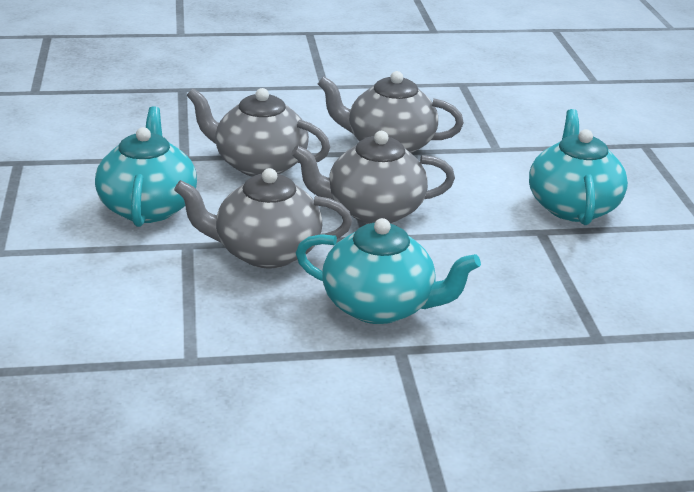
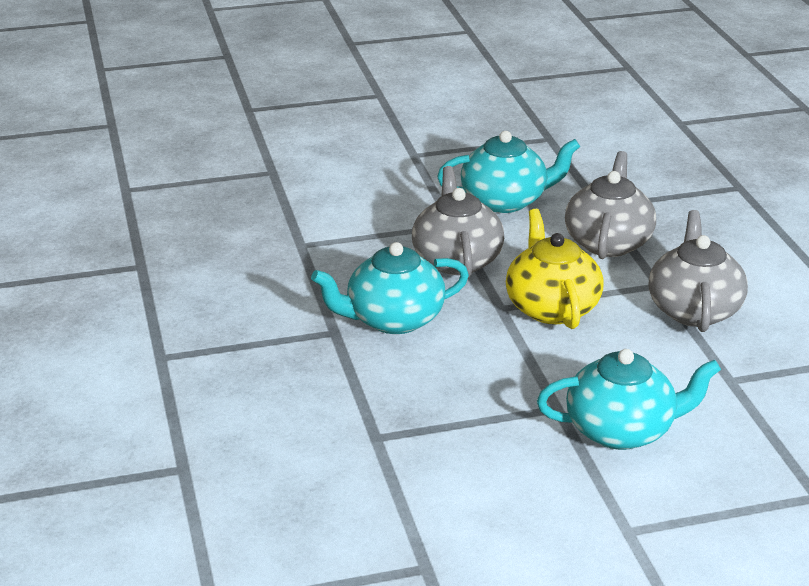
camera: 85 degrees right, 0 degrees up
grey teapot [291,131,455,224] -> yellow teapot [506,209,604,329]
turquoise teapot [296,218,481,324] -> turquoise teapot turned 60 degrees clockwise [311,242,469,334]

